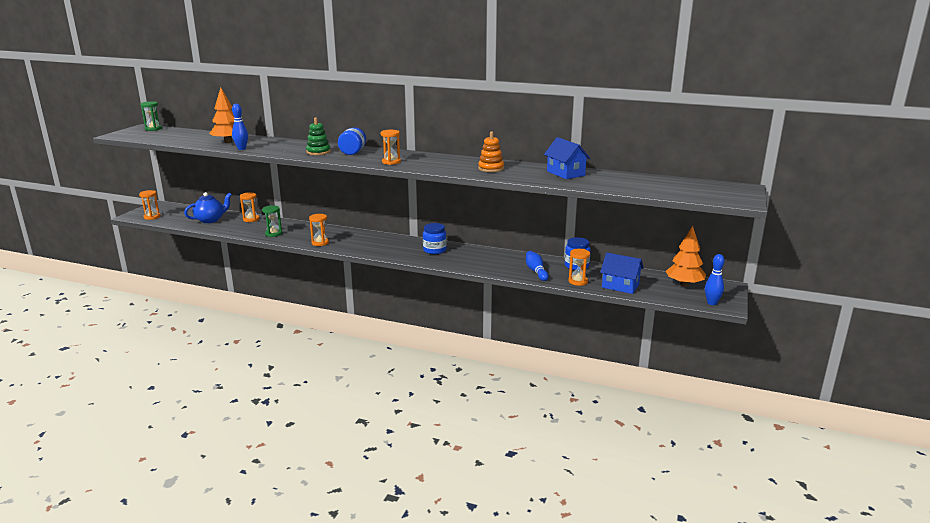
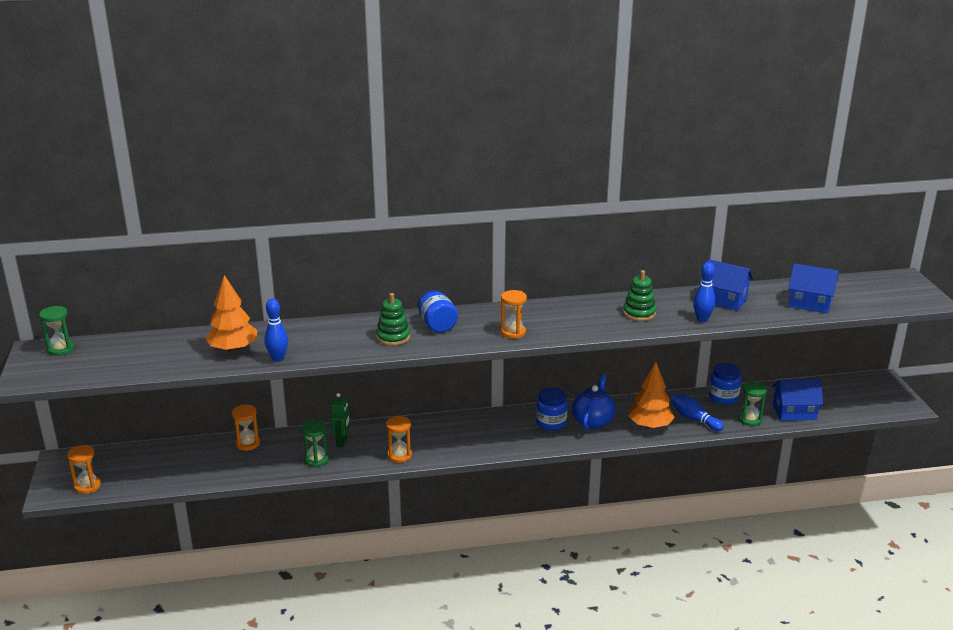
camera: 30 degrees left, 5 degrees up
blue teapot [184,192,232,223] -> blue teapot moved to [572,374,615,430]
orange stacking toy [478,131,504,172] -> green stacking toy [623,270,656,321]
orange hourglass [568,249,590,286] -> green hourglass [738,381,767,426]
orange tree [666,226,706,287] -> orange tree moved to [628,362,675,429]
blue bowling pin [705,254,725,305] -> blue bowling pin moved to [693,262,716,322]
none -> green robot [330,393,350,447]
none -> blue house [788,263,839,313]

